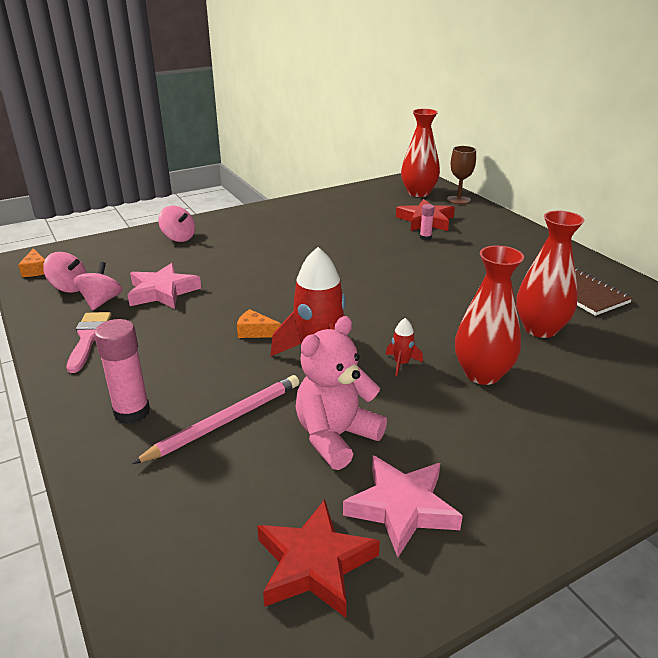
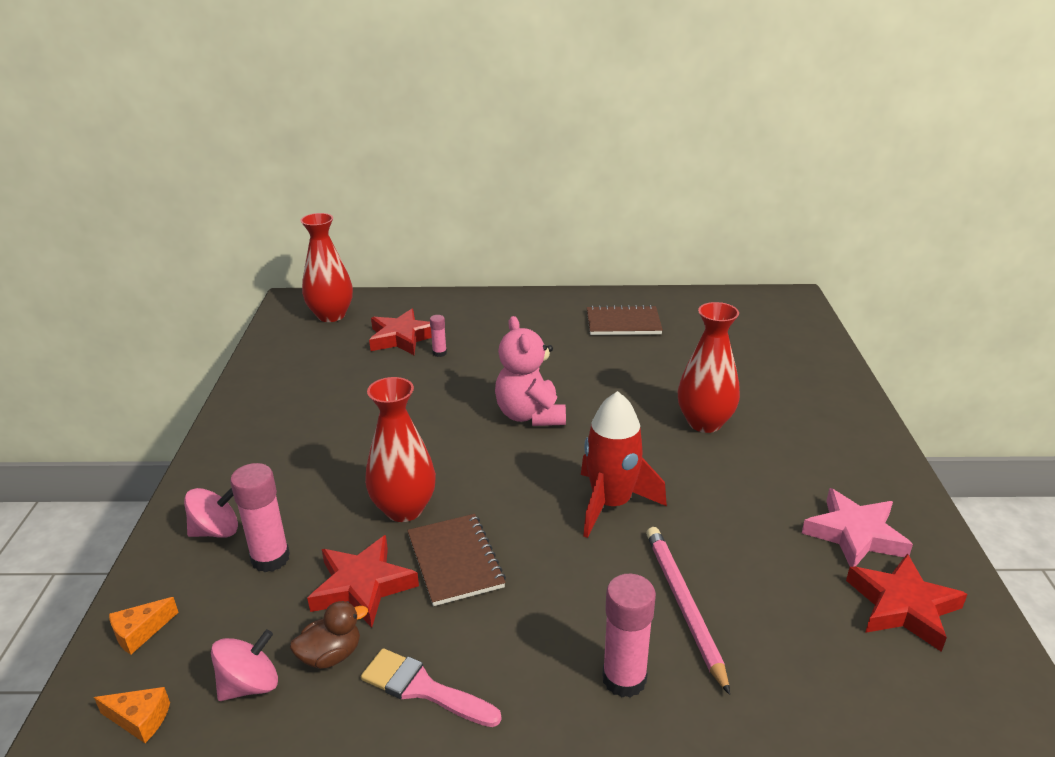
camera: 60 degrees left, 0 degrees up
pink spinning top [73,262,122,310] -> brown duck [290,601,368,669]
pink star [127,263,201,309] -> red star [307,535,419,628]
orange cheese [237,309,281,338] -> orange cheese moved to [109,597,179,654]
pink teddy bear [296,316,387,470] -> pink teddy bear moved to [495,316,566,426]
red rocket [386,318,423,376] -> none
brown goblet [447,146,476,204] -> none
red vase [516,211,584,338] -> red vase moved to [365,377,436,522]
none -> pink glue stick [230,463,290,572]
none -> brown notebook [407,514,506,606]

